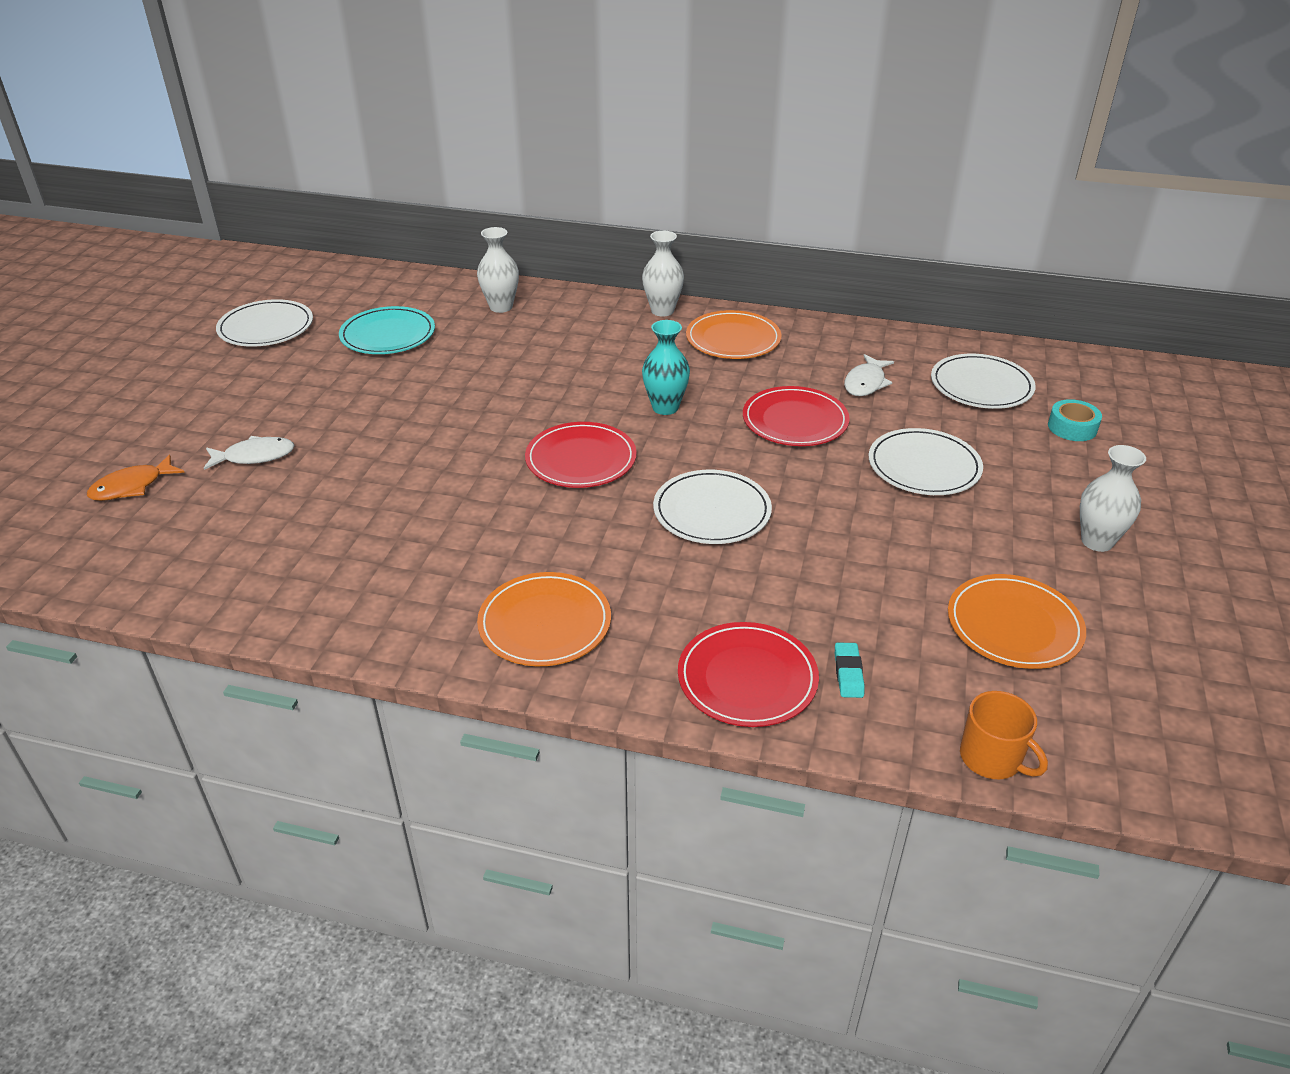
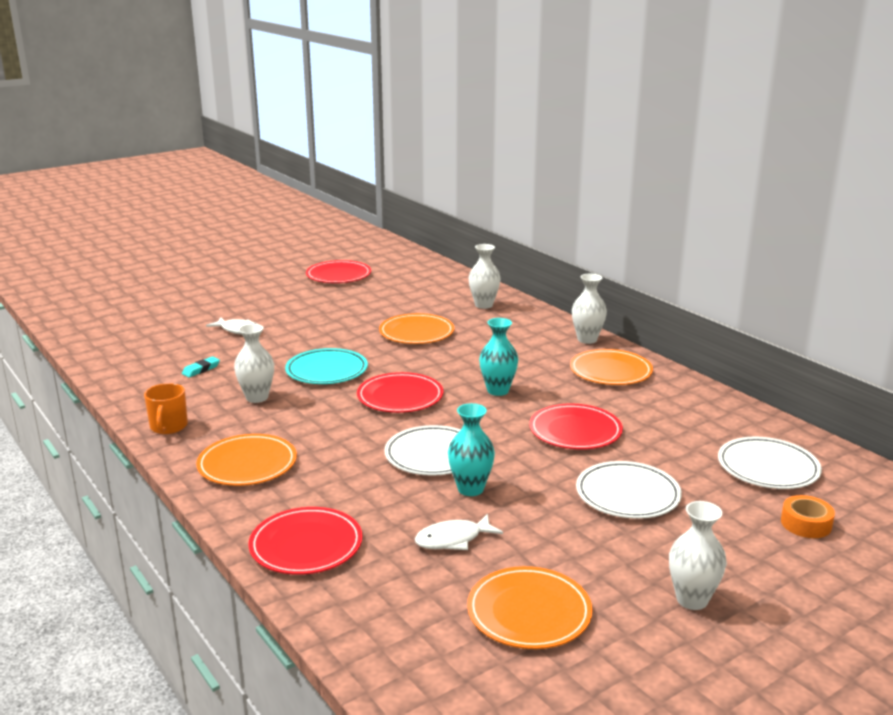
camera: 40 degrees right, 15 degrees down
orange fish [87,454,185,501] -> none
white plate [216,299,313,347] -> red plate [306,260,371,283]
turquoise plate [339,306,435,354] -> turquoise plate moved to [285,348,368,384]
turquoise eraser [835,643,865,698] -> turquoise eraser moved to [182,356,220,377]
white fish [844,354,894,396] -> white fish moved to [415,514,503,550]
orange mug [960,691,1048,779] -> orange mug moved to [144,383,188,434]
turquoise tape [1048,399,1102,441] -> orange tape [781,495,835,538]
none -> white vase [234,324,274,403]
none -> orange plate [379,313,454,344]
none -> turquoise vase [448,403,495,496]

